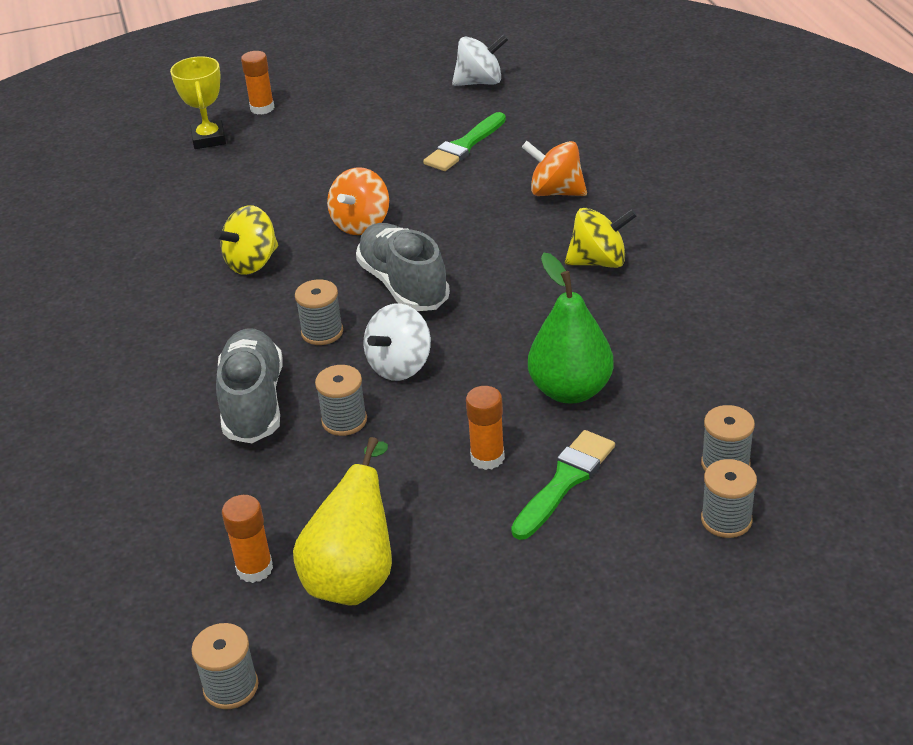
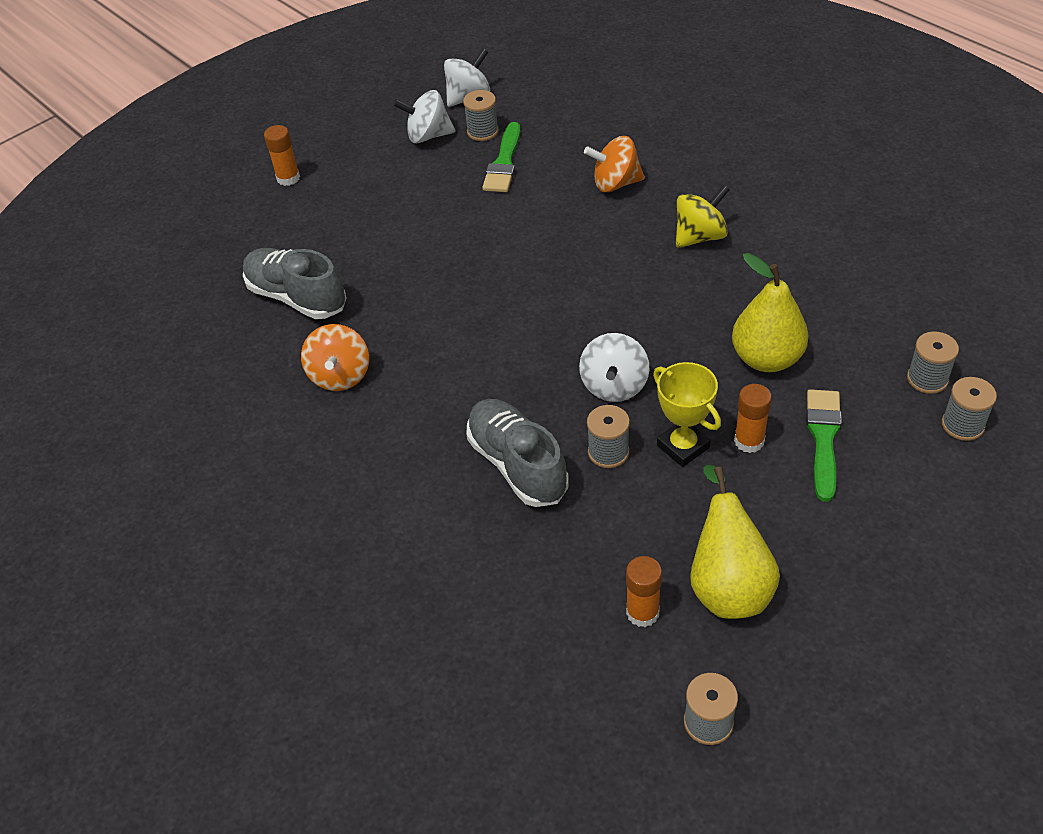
camera: 25 degrees left, 10 degrees up
yellow trophy [170,56,226,149] -> yellow trophy moved to [653,362,721,467]
yellow spinning top [214,205,278,275] -> none
grey spool [295,279,343,345] -> grey spool moved to [463,90,499,141]
orange spinning top [327,167,389,235] -> orange spinning top moved to [301,324,369,391]
grey shoe [356,223,450,311] -> grey shoe moved to [243,248,347,319]
green pear [528,253,614,404] -> yellow pear [732,253,809,372]
none -> white spinning top [393,90,455,143]

